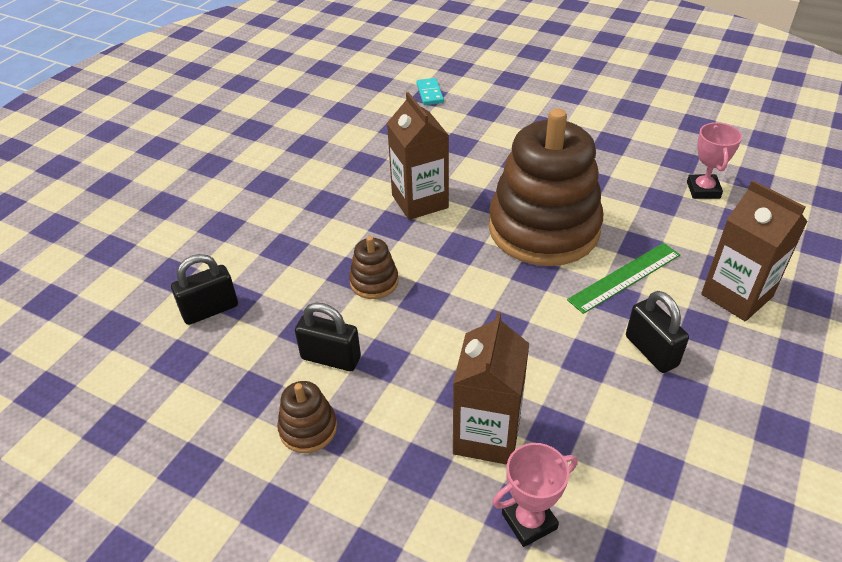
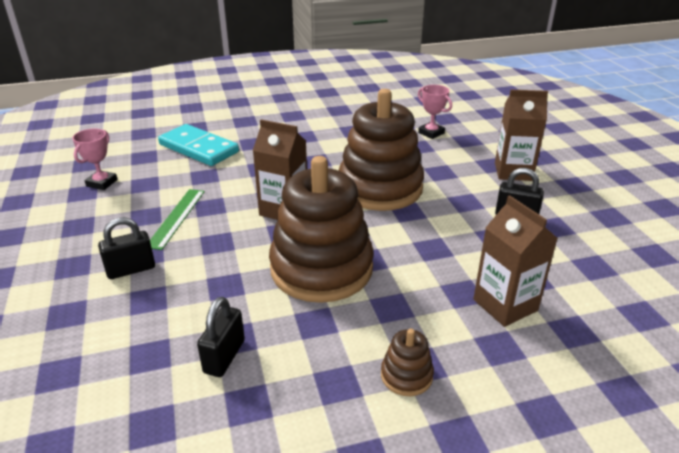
camera: 45 degrees left, 10 degrees down
black padlock [295,303,361,371] -> black padlock moved to [98,217,155,279]
brown stacking toy [349,236,399,299] -> brown stacking toy [269,156,374,303], size x2.42
turquoise domino [417,78,444,105] -> turquoise domino [158,124,239,166], size x2.19
pink trophy [492,443,578,547] -> pink trophy moved to [72,129,118,190]
green ruler [567,243,680,314] -> green ruler moved to [150,189,205,250]

